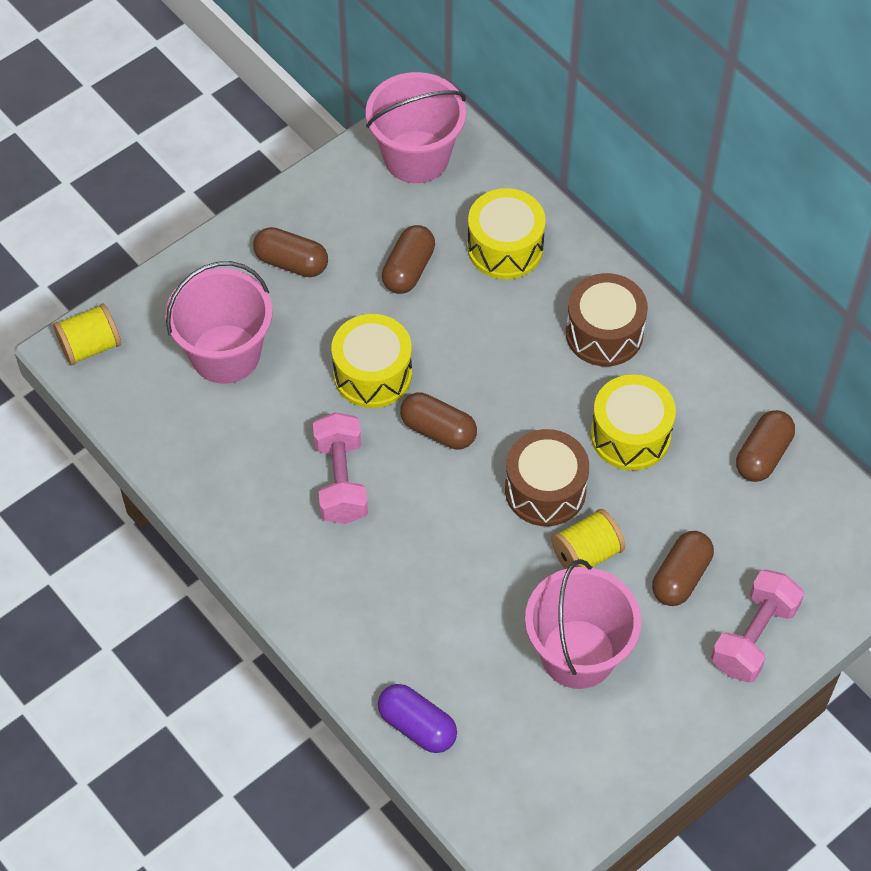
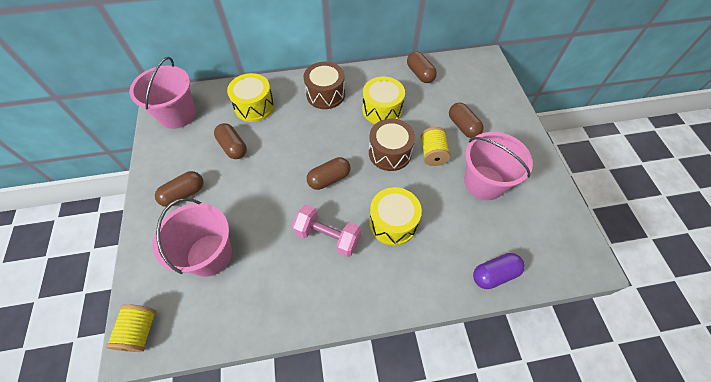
camera: 60 degrees left, 0 degrees up
yellow drum [331,314,412,408] -> yellow drum moved to [369,187,422,246]
pink dumbbell [711,570,804,683] -> none

